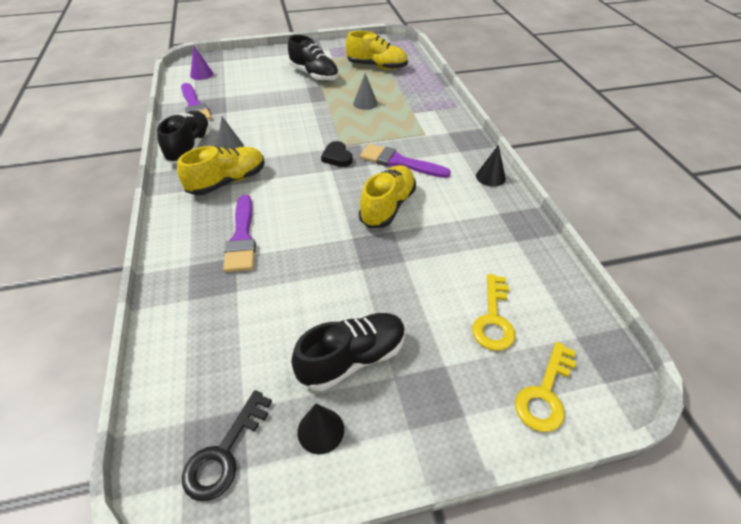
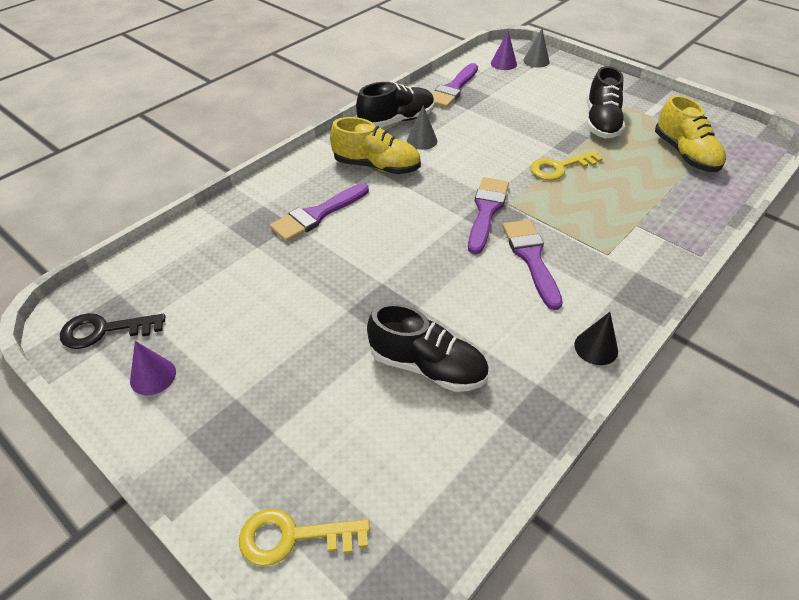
camera: 55 degrees right, 0 degrees up
black shoe [291,313,406,391] -> black shoe moved to [367,303,488,392]
black cone [297,404,344,454] -> purple cone [130,341,176,395]
black heart [321,141,353,167] -> purple brush [468,177,509,254]
grey cone [353,73,378,110] -> grey cone moved to [523,29,550,68]
yellow shoe [359,165,416,228] -> none
yellow key [472,274,516,351] -> yellow key moved to [530,151,603,181]

